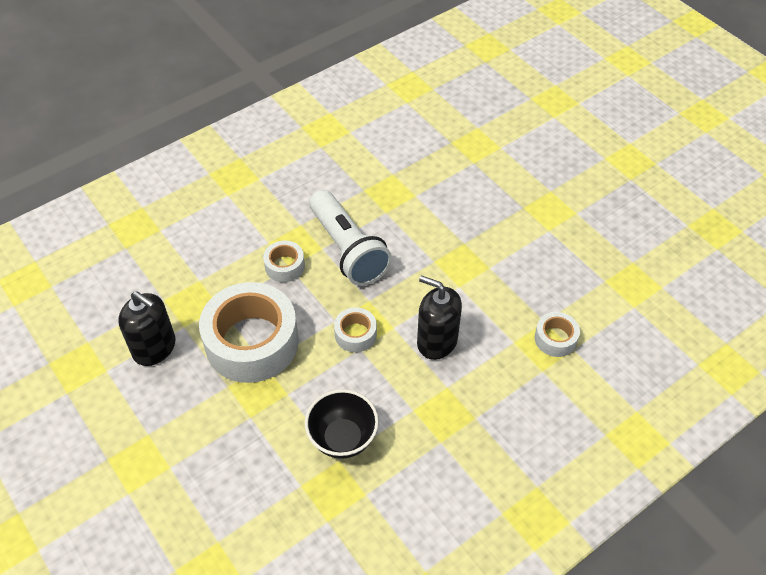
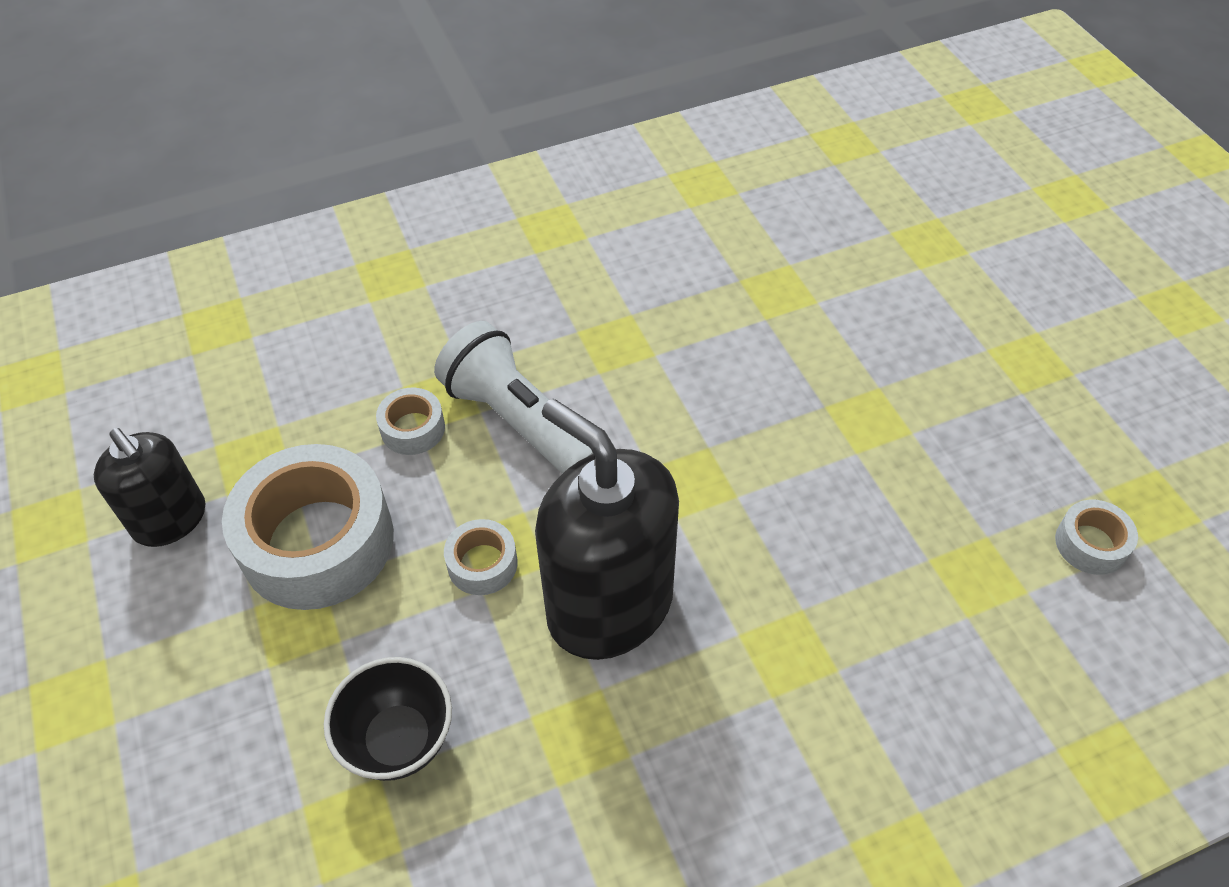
camera: 15 degrees right, 0 degrees up
white flashlight [309,190,392,286] -> white flashlight turned 150 degrees clockwise [434,321,593,474]
black soap dispenser [417,275,462,360] -> black soap dispenser [535,399,679,660], size x1.71
white tape [535,312,580,357] -> white tape moved to [1055,500,1138,575]

